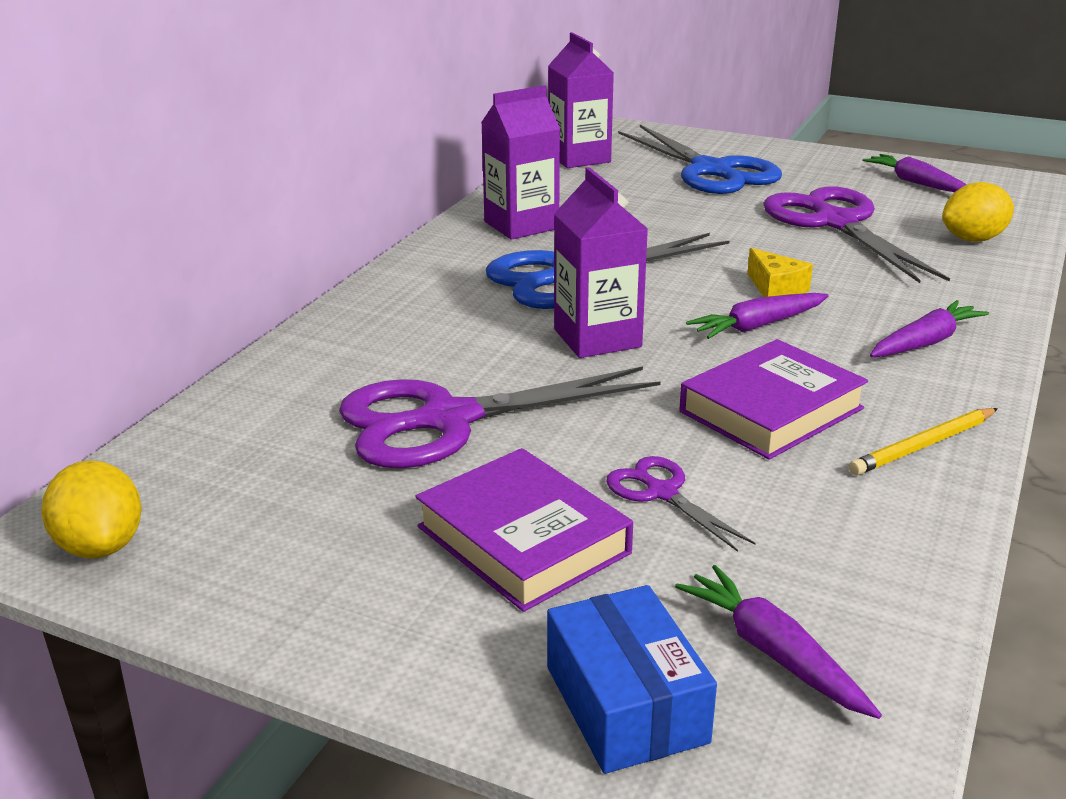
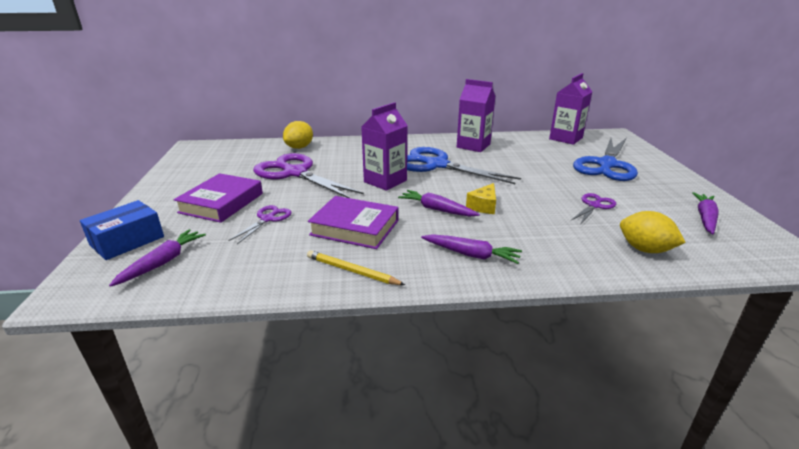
camera: 60 degrees right, 0 degrees up
yellow lemon [41,460,141,559] -> yellow lemon moved to [283,121,313,149]
purple scissors [763,186,950,283] -> purple scissors [571,193,616,225], size x0.48

